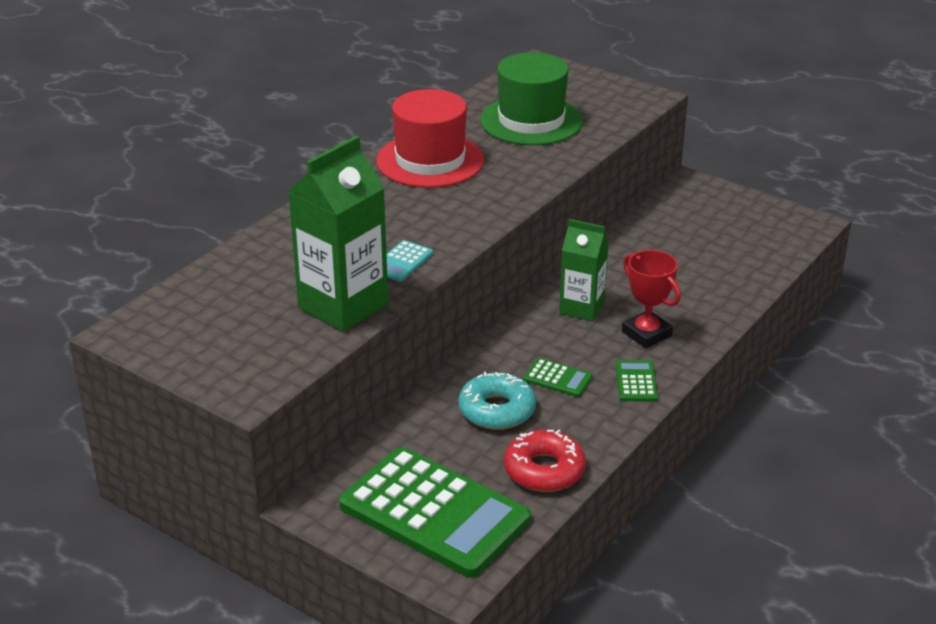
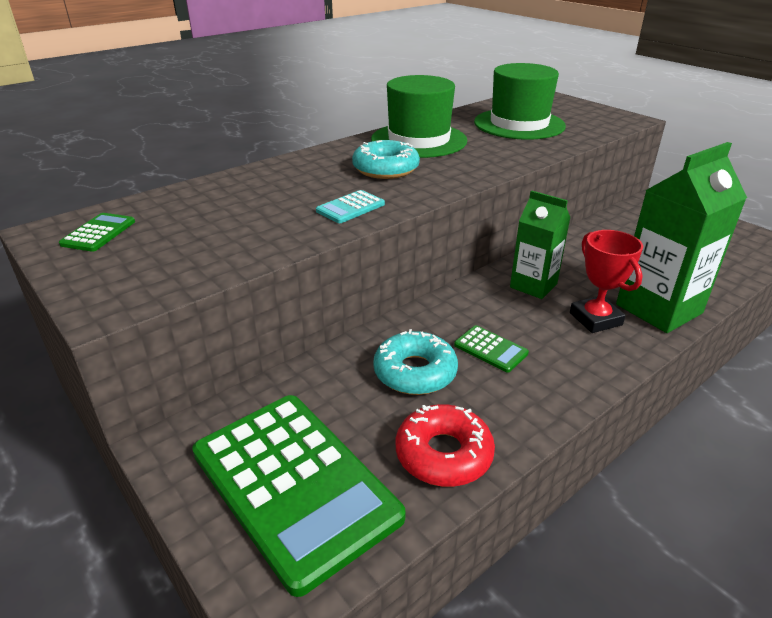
camera: 15 degrees right, 0 degrees up
green carton [288,136,388,332] -> green carton moved to [616,142,747,333]
red hat [376,89,484,188] -> green hat [371,75,467,158]
green calculator [616,360,658,402] -> green calculator moved to [59,213,135,252]
none -> turquoise donut [352,140,420,179]

